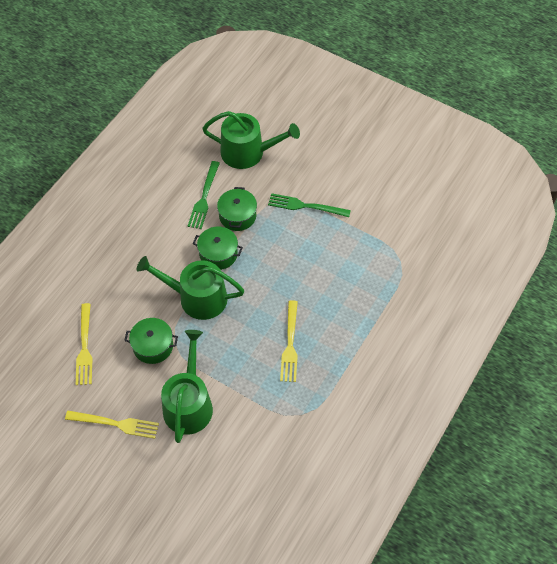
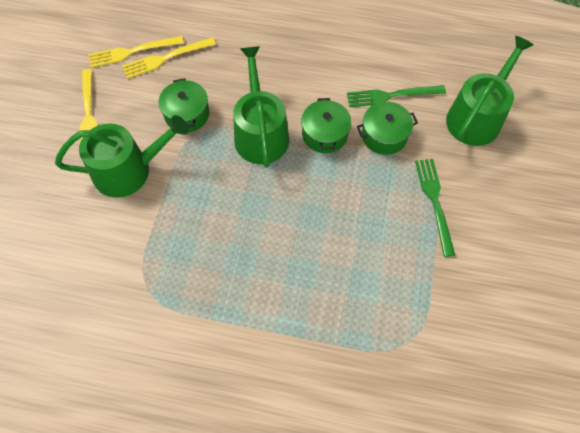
camera: 70 degrees right, 5 degrees up
green watering can [202,111,300,169] -> green watering can turned 135 degrees counterclockwise [446,36,534,146]
yellow fork [280,300,298,382] -> yellow fork moved to [88,36,184,68]

